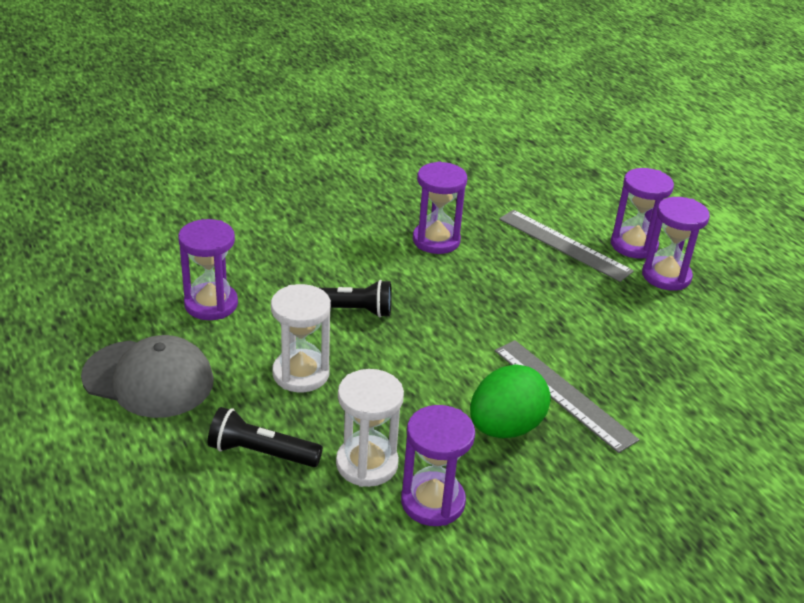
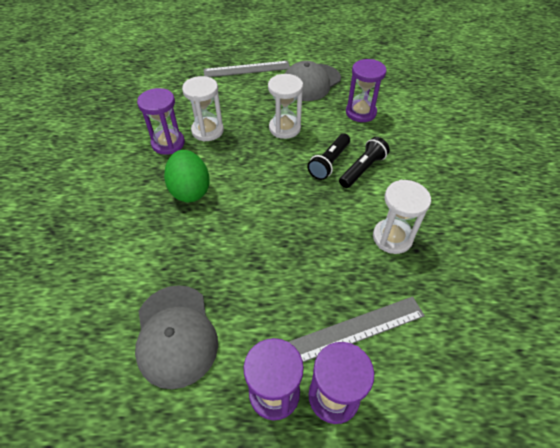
camera: 120 degrees right, 15 degrees up
black flashlight [208,407,323,467] -> black flashlight moved to [339,137,390,188]
purple hourglass [413,161,467,254] -> white hourglass [373,180,431,254]
grey ruler [495,340,639,453] -> grey ruler moved to [203,61,290,77]
none -> grey cap [135,285,218,389]

